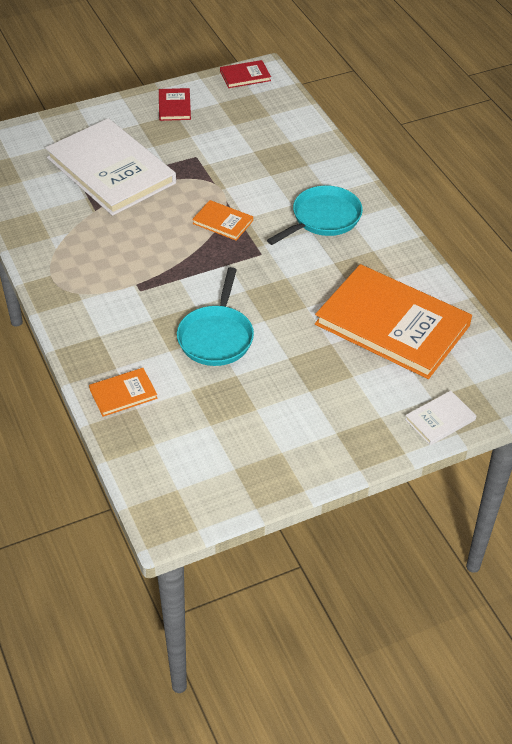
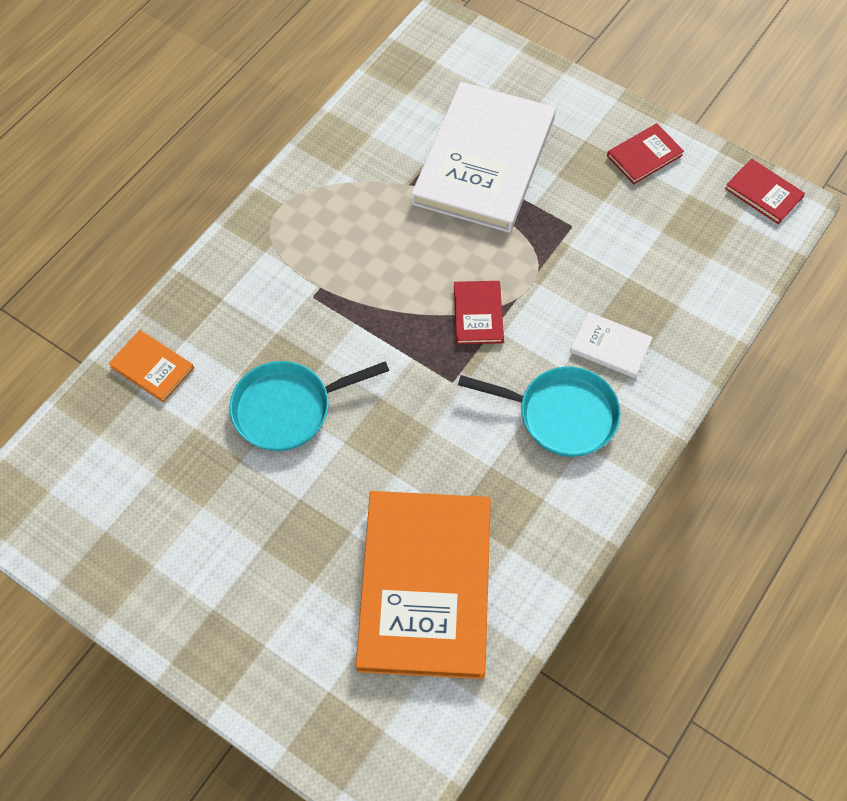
camera: 60 degrees right, 15 degrees up
orange book [192,200,253,241] -> red book [454,281,504,344]
white book [405,391,476,445] -> white book moved to [570,312,653,378]

